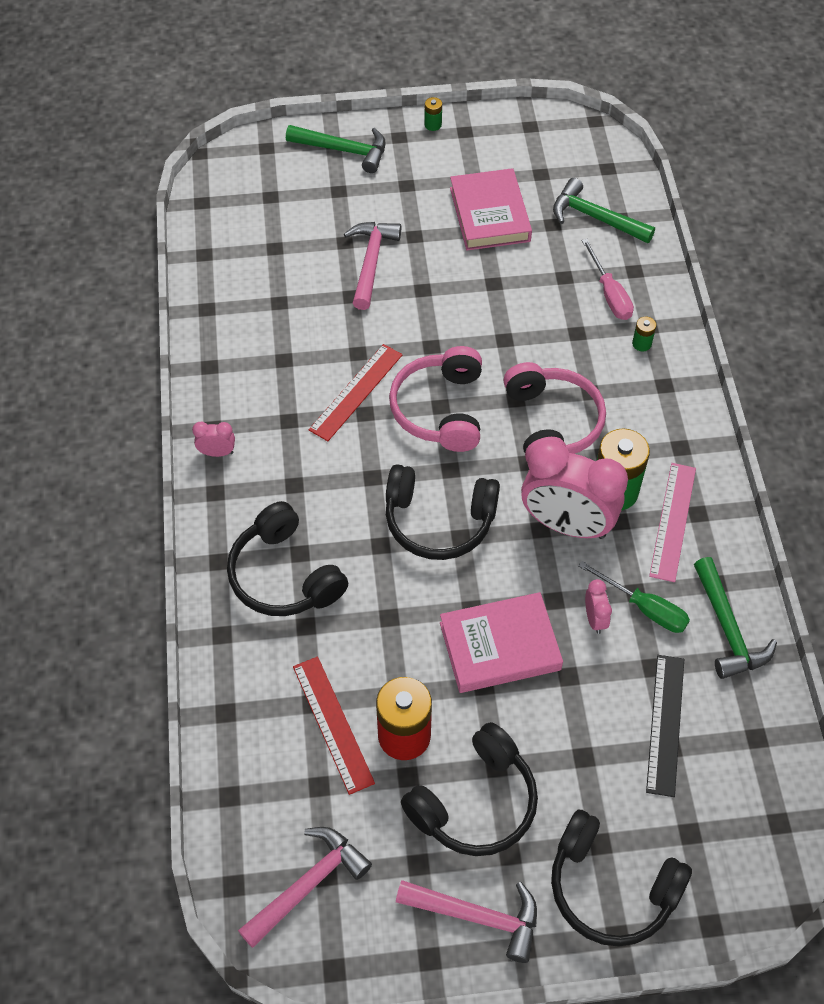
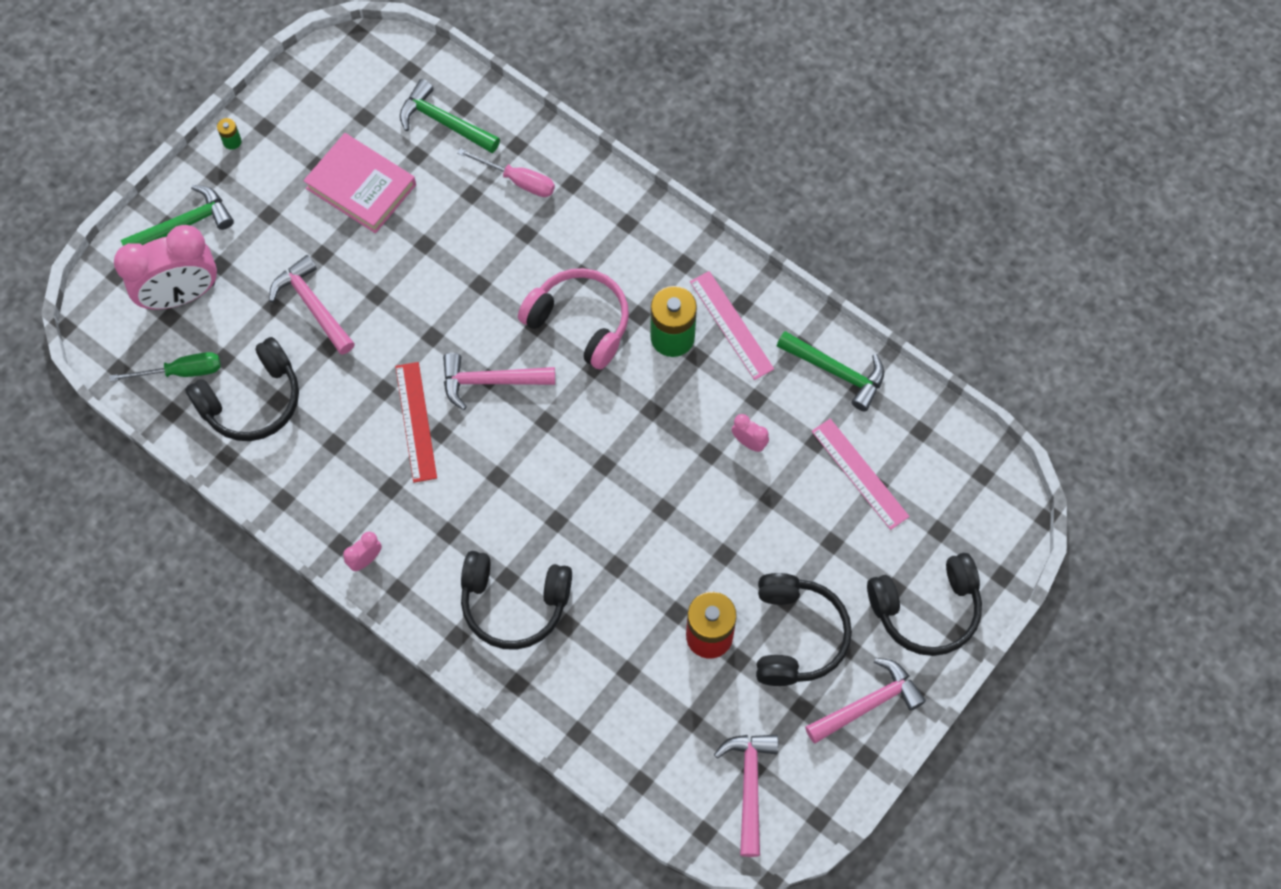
camera: 45 degrees left, 10 degrees up
red ruler [293,656,375,795] -> none
black headphones [386,464,500,560] -> black headphones moved to [185,337,299,441]
pink headphones [389,346,482,452] -> pink hammer [443,353,555,410]
pink book [440,592,563,693] -> none
pink clock [521,439,628,539] -> pink clock moved to [114,225,217,309]
green hammer [553,178,655,243] -> green hammer turned 45 degrees clockwise [400,79,500,153]
green screwdriver [578,561,690,633] -> green screwdriver moved to [109,352,221,382]
green battery [632,317,656,351] -> none
black ruler [646,655,684,797] -> pink ruler [812,419,910,530]

